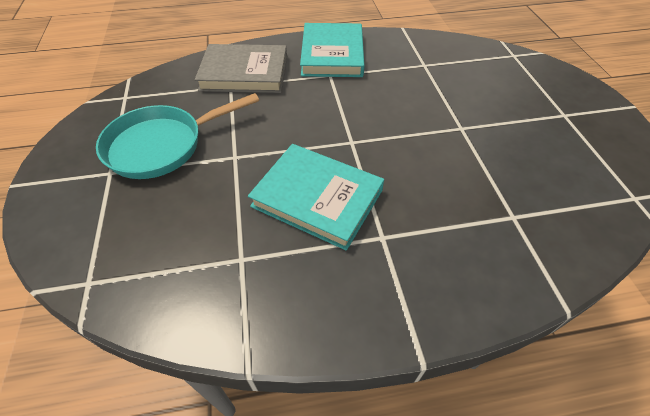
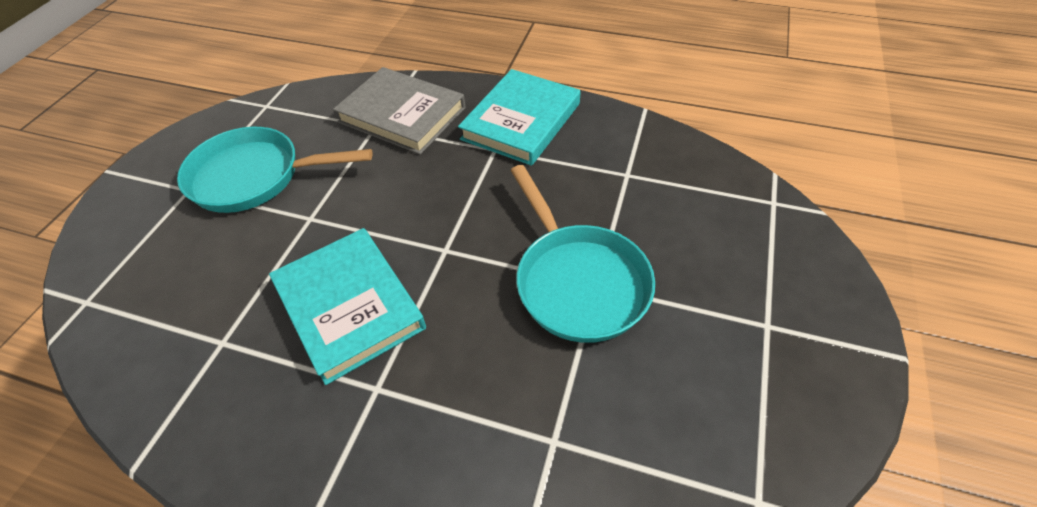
camera: 30 degrees right, 0 degrees up
none -> turquoise pan [510,165,655,343]

